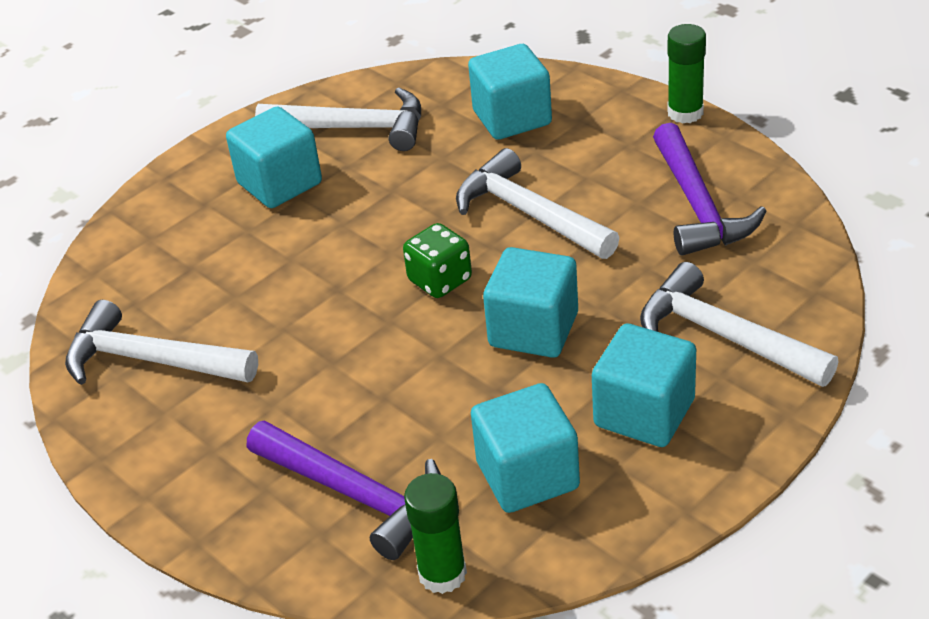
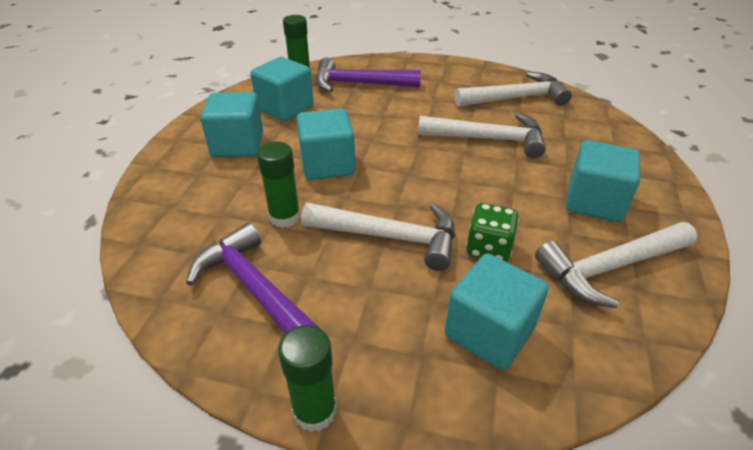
camera: 145 degrees right, 0 degrees up
green dice [403,223,472,298] -> green dice moved to [466,203,519,262]
white hammer [640,262,839,387] -> white hammer moved to [418,113,546,158]
none -> green glue stick [257,142,300,228]

